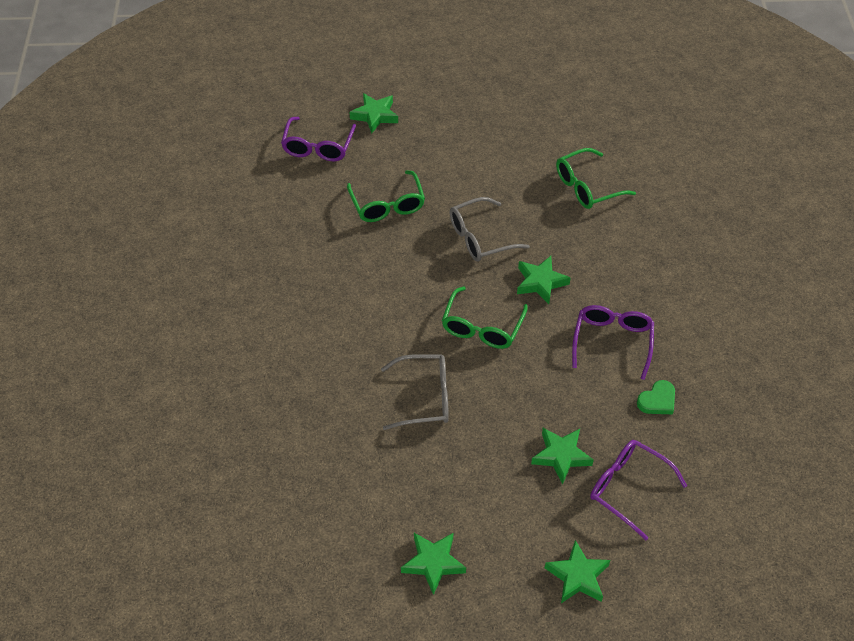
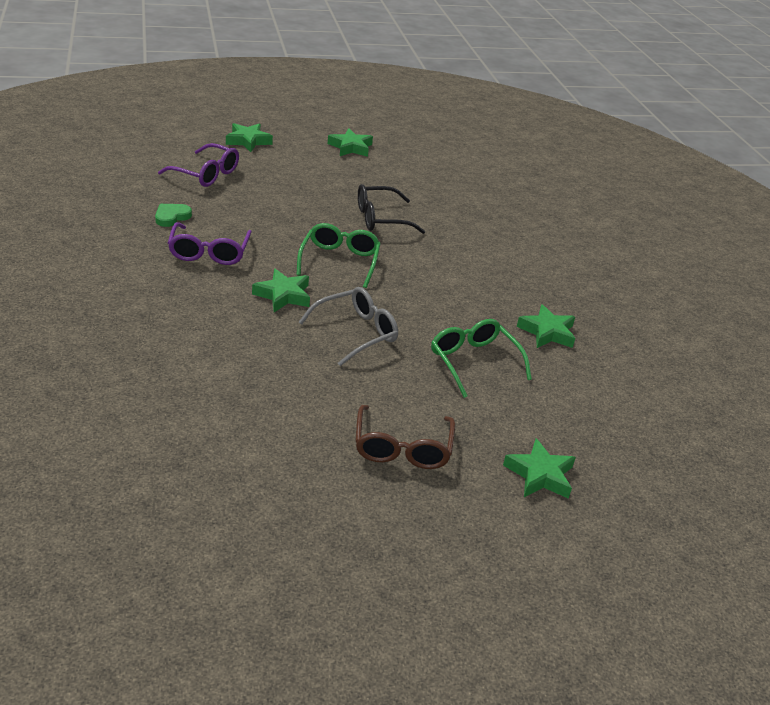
camera: 165 degrees right, 15 degrees down
purple glasses [281,117,356,161] -> none
grey glasses [381,354,449,430] -> black glasses [358,184,425,234]
green star [531,428,594,485] -> green star moved to [517,304,575,348]
green glasses [556,148,636,209] -> none
none -> brown glasses [355,405,455,469]

